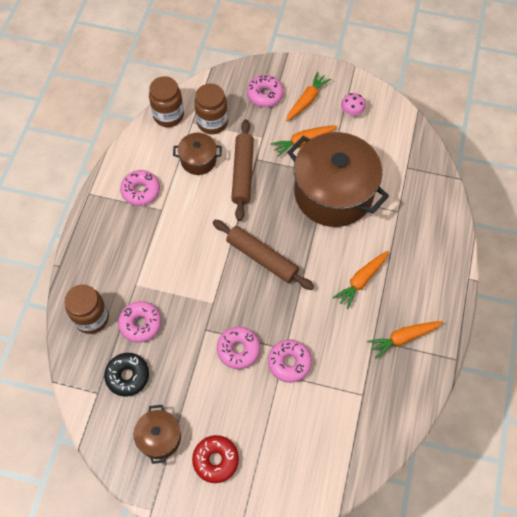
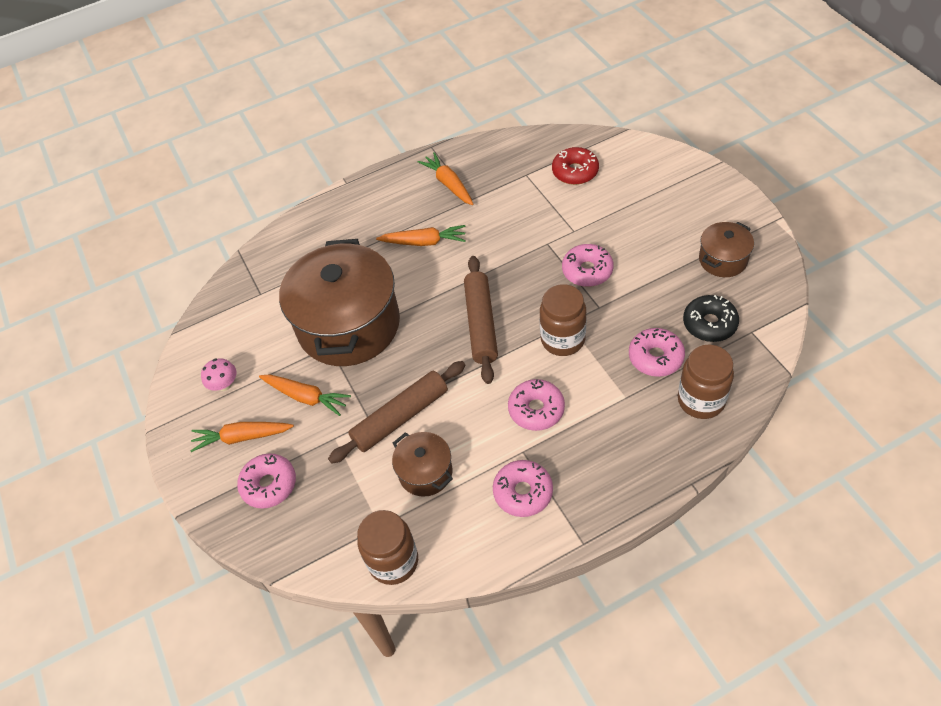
camera: 125 degrees left, 10 degrees down
red donut [192,435,239,483] -> red donut moved to [552,147,599,185]
brown jar [194,83,228,134] -> brown jar moved to [540,284,586,356]
pink donut [268,340,312,383] -> pink donut moved to [508,379,565,431]
orange carrot [367,321,443,359] -> orange carrot turned 150 degrees counterclockwise [418,152,473,205]

